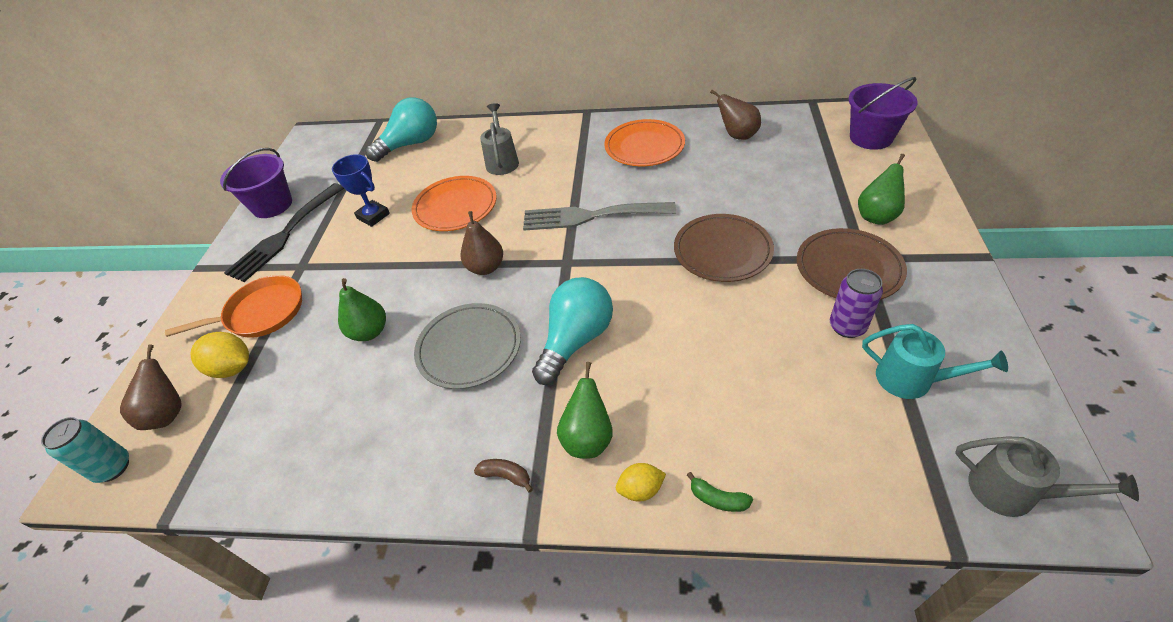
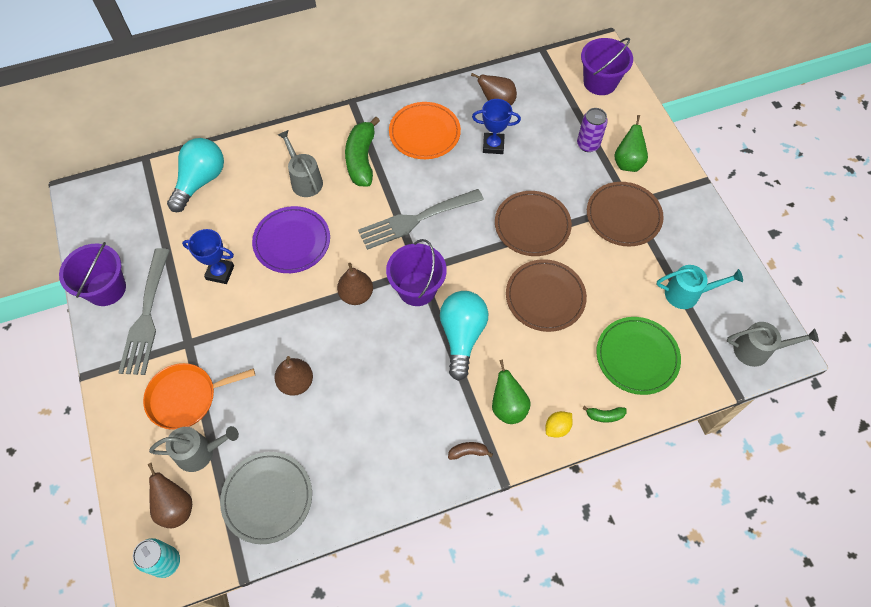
camera: 30 degrees left, 15 degrees up
orange pan [165,275,302,338] -> orange pan turned 150 degrees counterclockwise [143,363,255,430]
yellow lemon [190,332,249,378] -> grey watering can [149,426,239,472]
black fork [224,183,344,282] -> grey fork [118,248,170,375]
green pear [338,278,386,341] -> brown pear [274,356,313,396]
orange plate [412,176,497,231] -> purple plate [252,206,330,273]
grey plate [414,303,521,389] -> grey plate moved to [220,452,312,544]
purple can [830,269,883,338] -> purple can moved to [577,108,608,152]
none -> green banana [345,117,380,186]
none -> purple bucket [386,239,447,306]
none -> blue trophy [472,99,521,154]
none -> brown plate [506,259,587,332]
none -> green plate [596,317,681,395]

